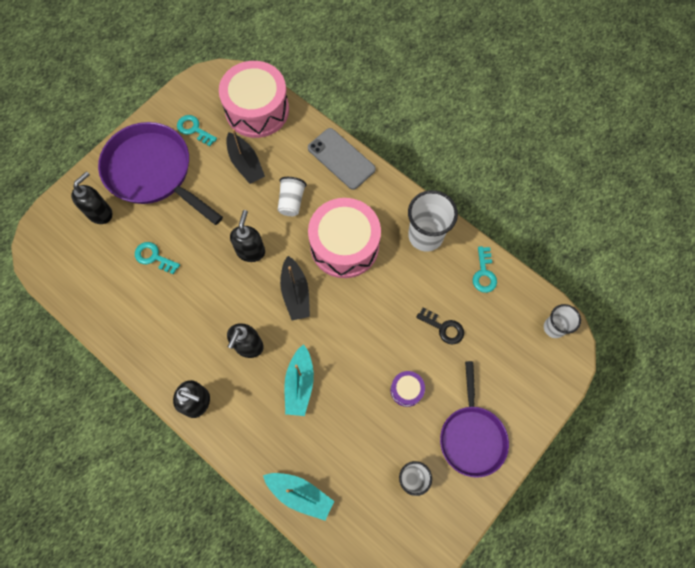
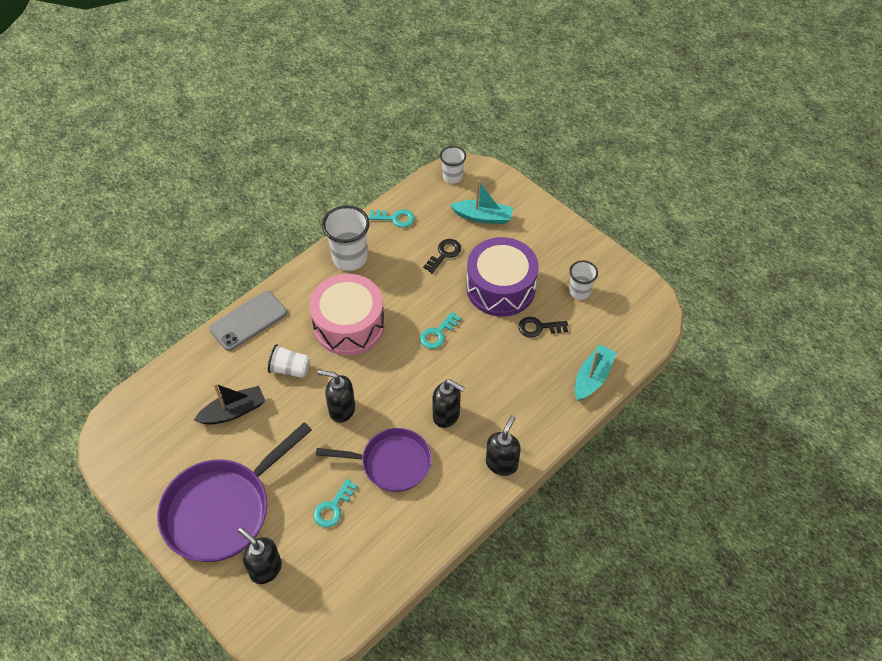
camera: 85 degrees left, 15 degrees down
turquoise key [177,115,217,146] -> turquoise key moved to [420,312,461,349]
pink drum [219,61,289,138] -> none
black boat [280,256,310,320] -> none
turquoise boat [285,344,314,416] -> turquoise boat moved to [450,180,513,224]
purple drum [390,371,425,407] -> purple drum [466,237,539,317], size x2.28
purple pan [440,361,509,478] -> purple pan moved to [316,428,432,492]
none -> black key [518,317,568,338]

